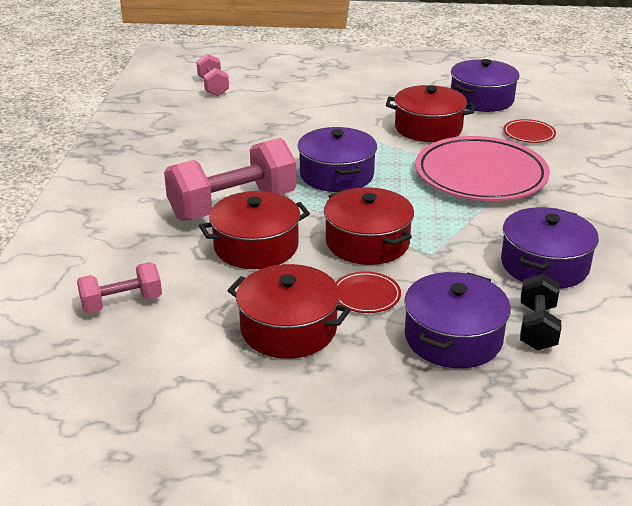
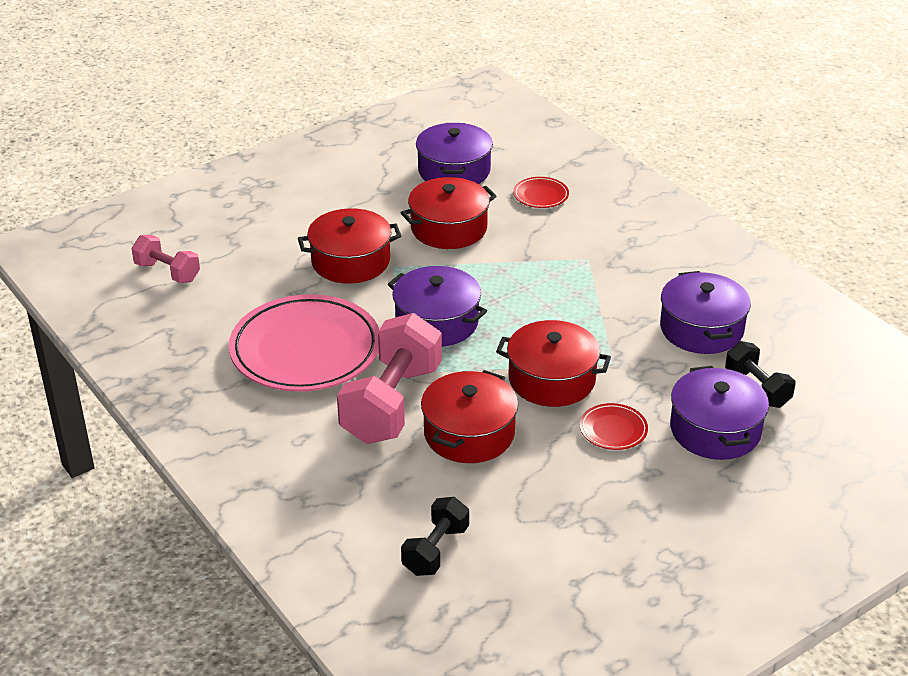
camera: 40 degrees left, 5 degrees up
pink dumbbell [77,262,162,313] -> black dumbbell [401,497,469,576]
red pot [227,264,351,359] -> red pot moved to [298,208,401,284]
pink plate [415,136,550,201] -> pink plate moved to [229,294,379,392]

